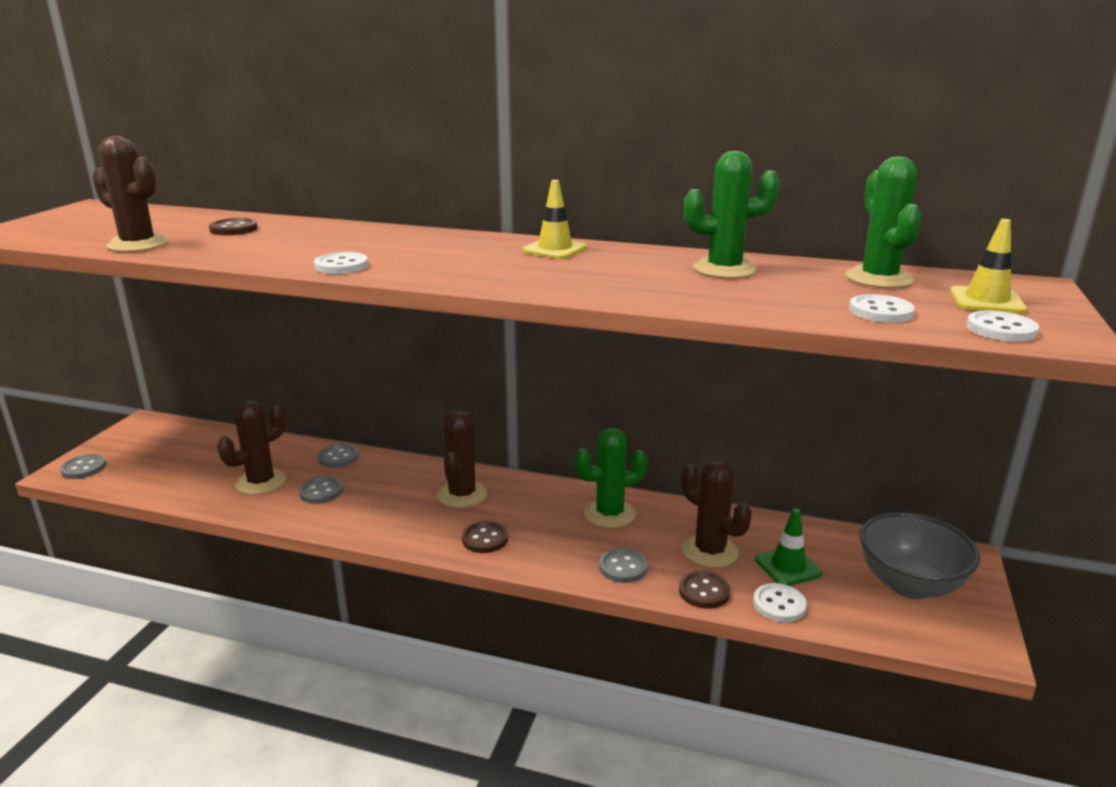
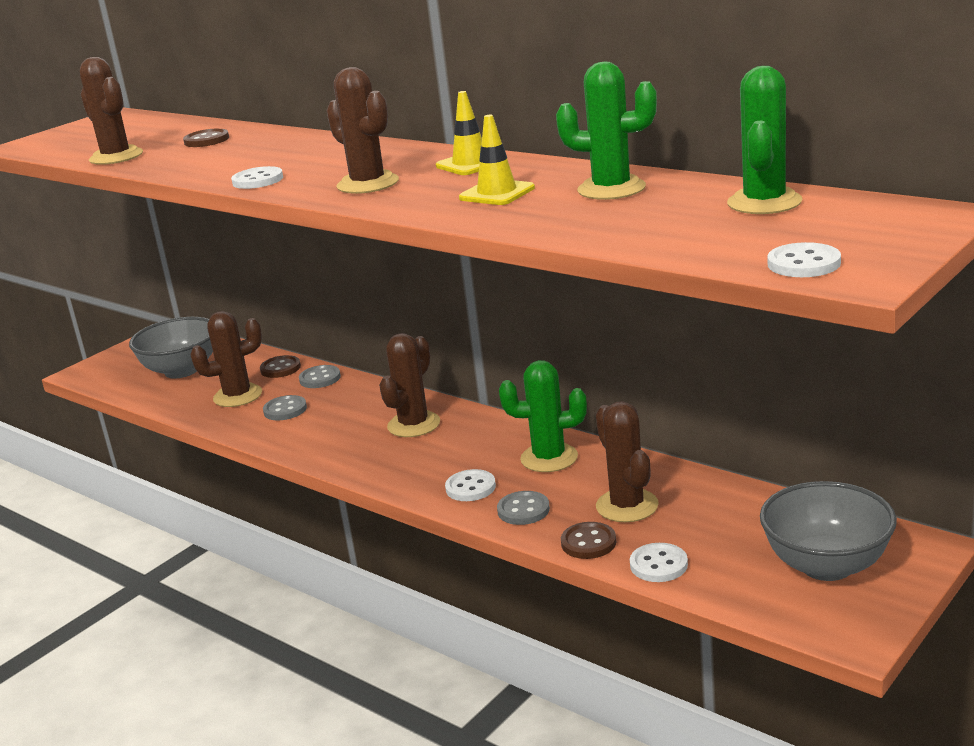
camera: 25 degrees right, 0 degrees up
grey button [60,454,106,479] -> none
brown button [462,521,508,553] -> brown button moved to [260,355,301,378]
green traffic cone [755,508,822,586] -> none
white button [849,294,915,323] -> white button moved to [445,469,496,501]
yellow traffic cone [950,219,1027,314] -> yellow traffic cone moved to [459,115,535,205]
none -> grey bowl [129,317,213,379]
none -> brown cactus [326,67,399,194]

